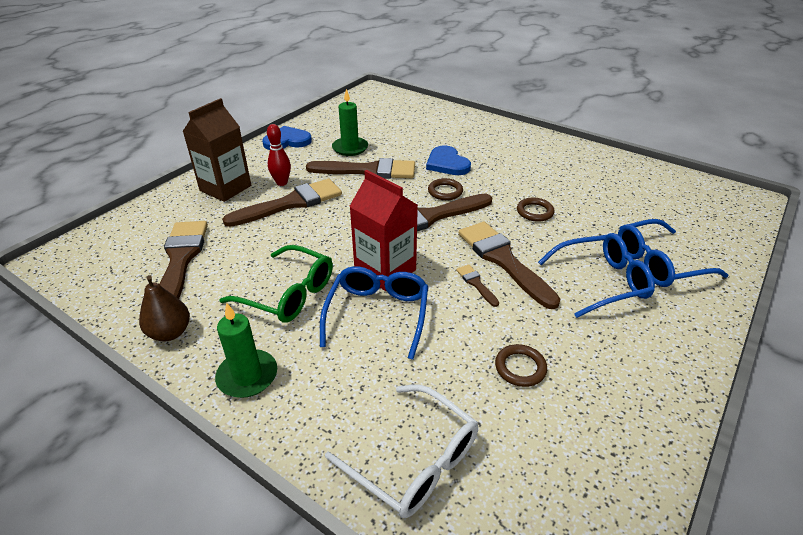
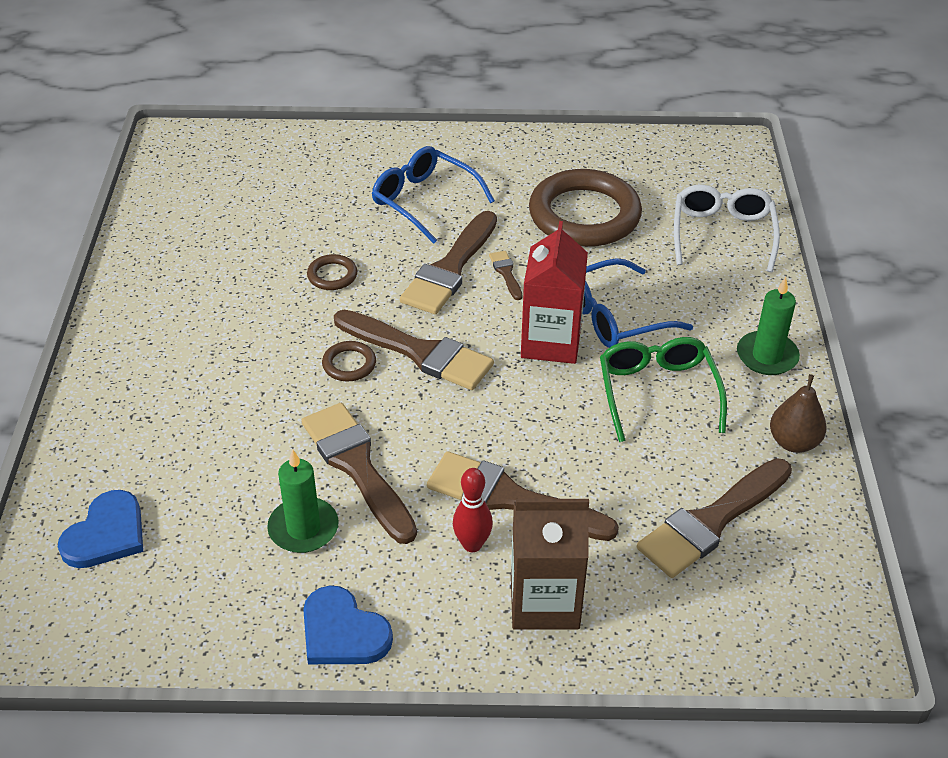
camera: 125 degrees left, 5 degrees up
blue heart [426,145,471,175] -> blue heart moved to [58,490,143,568]
brown brush [456,264,499,307] -> brown brush turned 135 degrees clockwise [489,251,522,300]
brown ring [495,344,547,387] -> brown ring [529,169,642,247], size x2.36
blue glasses [618,219,728,287] -> none

